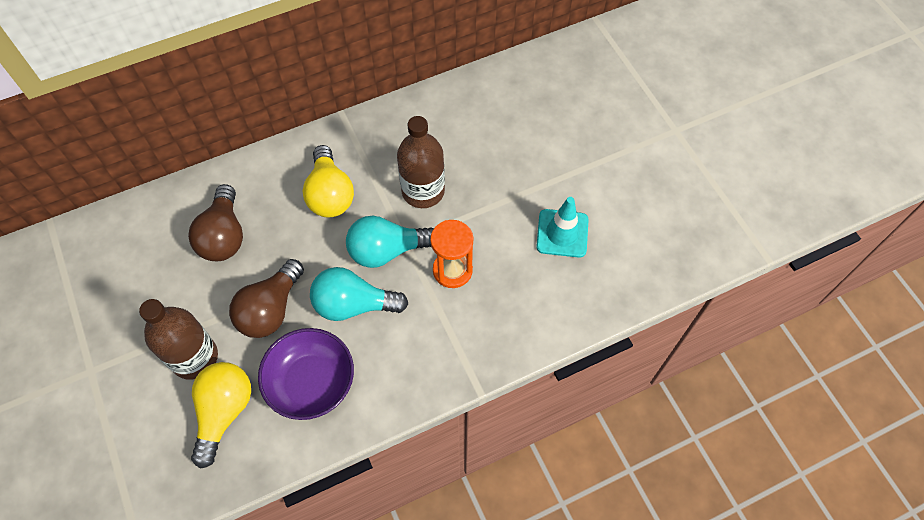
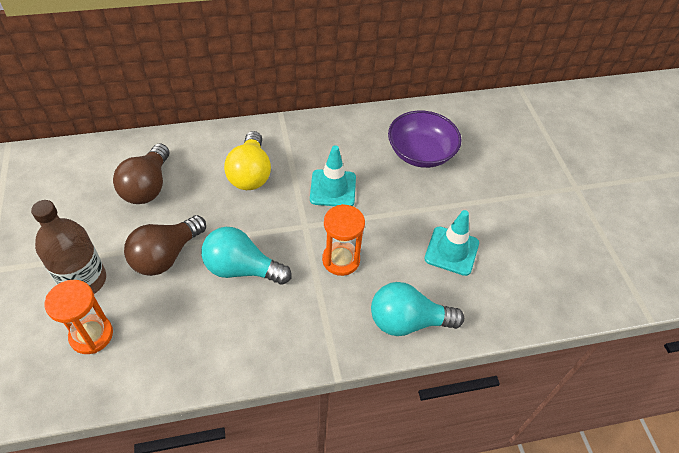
camera: 10 degrees right, 10 degrees down
yellow light bulb [191,362,251,469] -> orange hourglass [45,280,113,354]
purple bowl [258,328,354,420] -> purple bowl moved to [388,111,462,168]
turquoise light bulb [346,216,434,268] -> turquoise light bulb moved to [371,282,464,336]
brown bottle [397,116,445,208] -> turquoise traffic cone [310,145,356,206]

